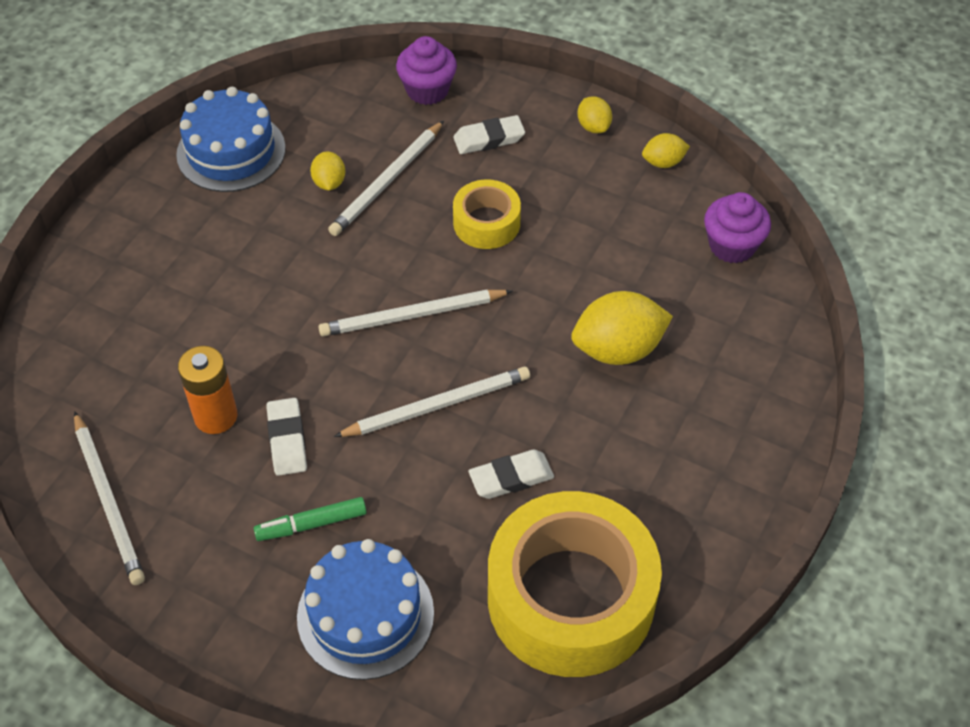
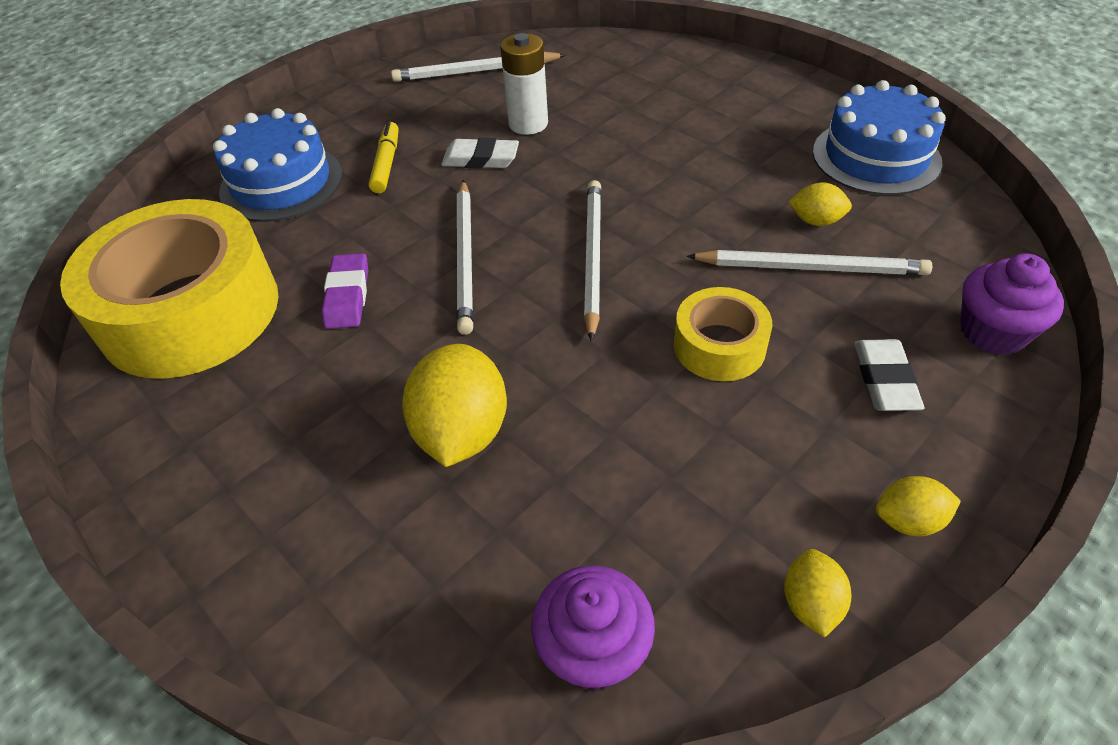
camera: 110 degrees right, 5 degrees down
orange battery [178,346,237,434] -> white battery [500,33,548,135]
green marker [254,497,367,541] -> yellow marker [369,121,398,193]
white pencil [328,121,444,236] -> white pencil turned 135 degrees clockwise [687,250,932,275]
white eraser [469,450,554,499] -> purple eraser [322,253,368,329]

